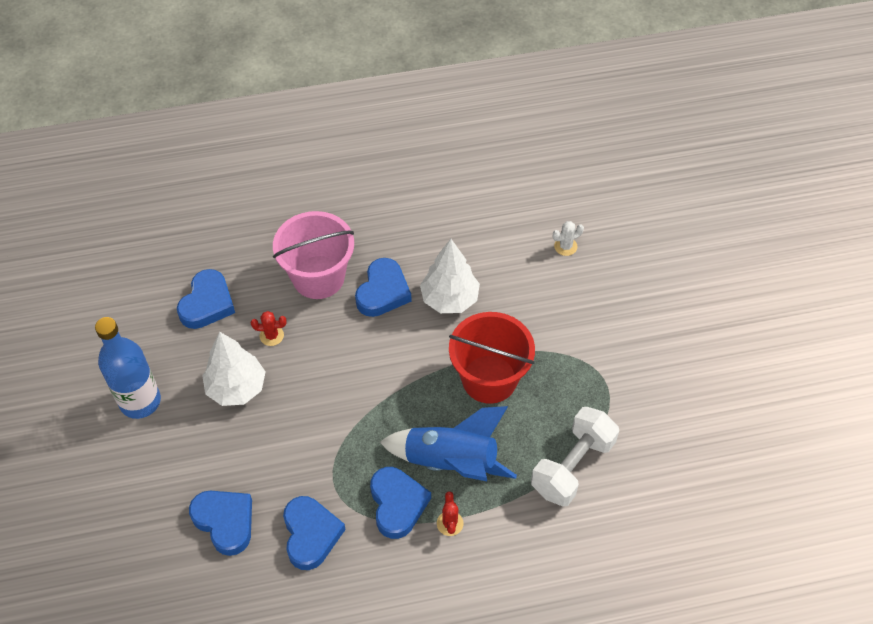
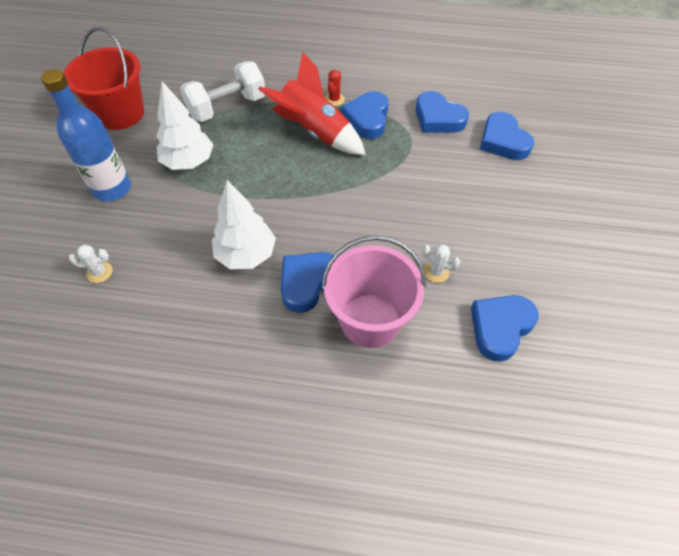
camera: 160 degrees left, 0 degrees up
blue bottle [95,317,161,419] -> blue bottle moved to [41,69,131,202]
white tree [202,332,265,406] -> white tree moved to [156,81,214,170]
red cactus [251,311,286,346] -> white cactus [422,244,460,283]
blue heart [283,496,346,570] -> blue heart turned 60 degrees counterclockwise [416,91,469,133]
blue rocket [380,406,517,481] -> red rocket [258,51,366,155]
red bucket [449,312,535,404] -> red bucket moved to [64,27,144,130]

